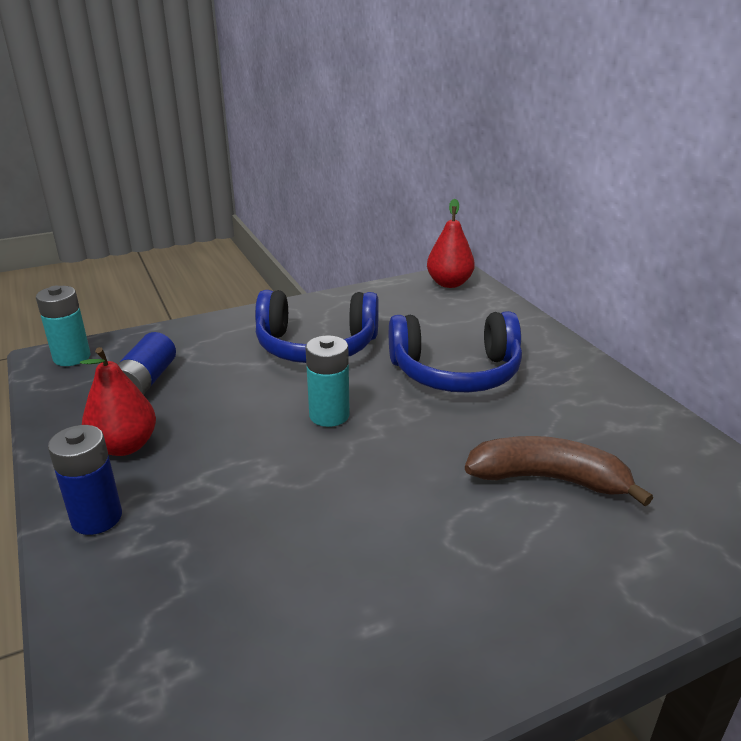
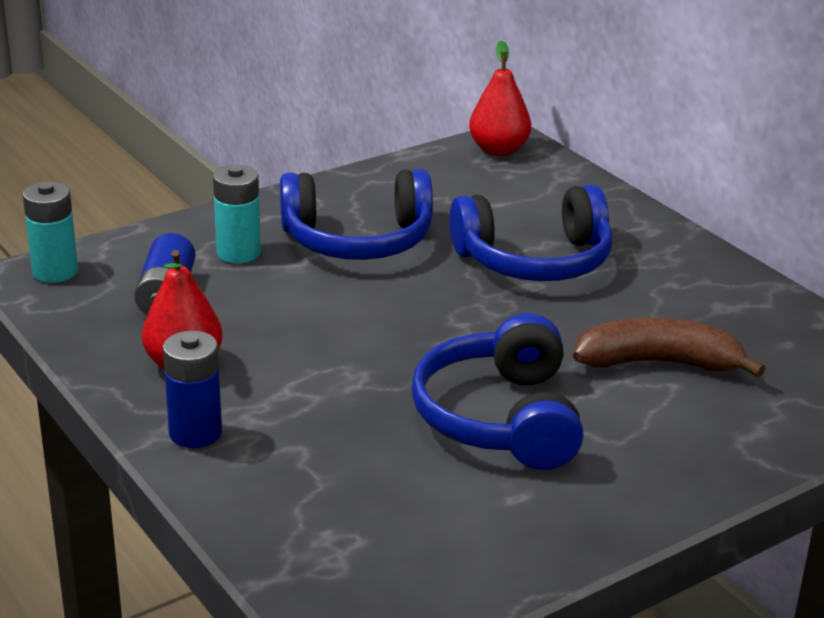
camera: 10 degrees left, 0 degrees up
turquoise battery [306,335,350,427] -> turquoise battery moved to [213,165,261,263]
none -> blue headphones [411,313,584,470]

